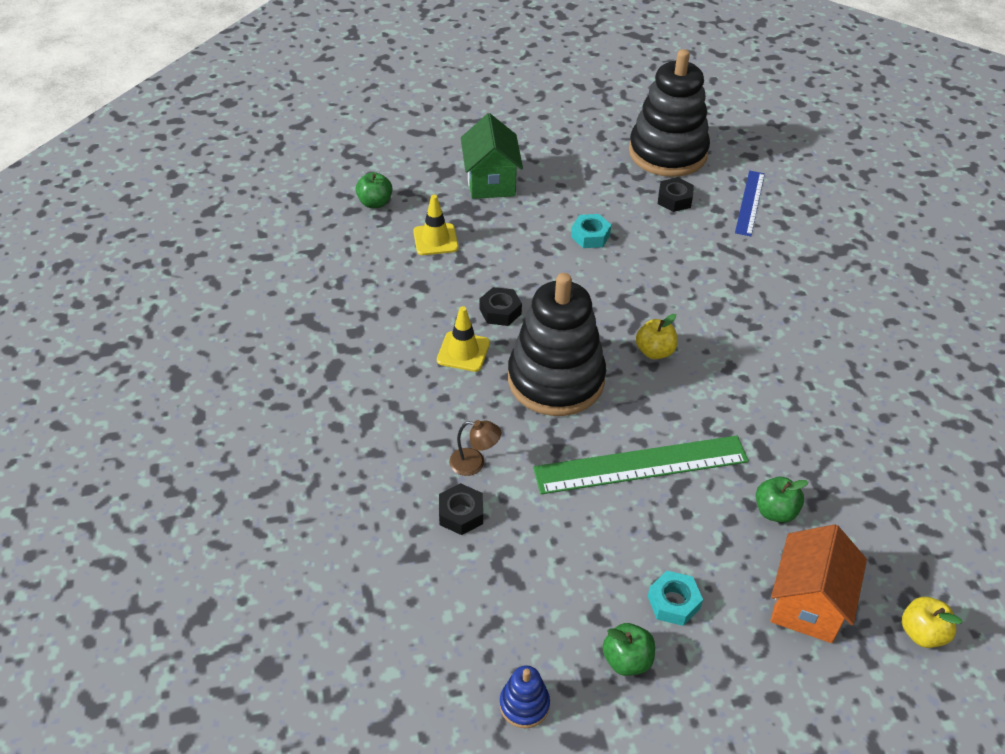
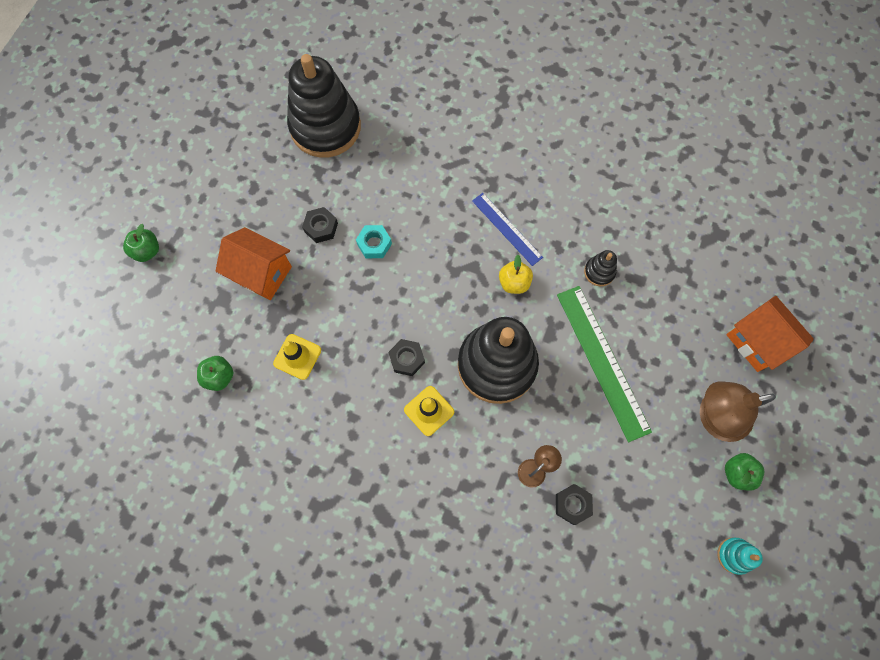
camera: 55 degrees left, 25 degrees up
green house [461,113,523,199] -> orange house [216,227,292,300]
blue stacking toy [500,665,550,728] -> turquoise stacking toy [717,537,763,575]
green ruler [533,436,749,494] -> green ruler turned 45 degrees counterclockwise [557,286,652,442]
turquoise nut [648,571,703,626] -> brown lamp [700,381,776,442]
black nut [658,177,694,212] -> black nut moved to [302,207,338,243]
blue ruler [735,171,765,236] -> blue ruler moved to [472,193,543,266]
green apple [756,477,808,523] -> green apple moved to [123,224,159,262]
yellow apple [902,597,962,648] -> none
none -> black stacking toy [584,250,617,286]

